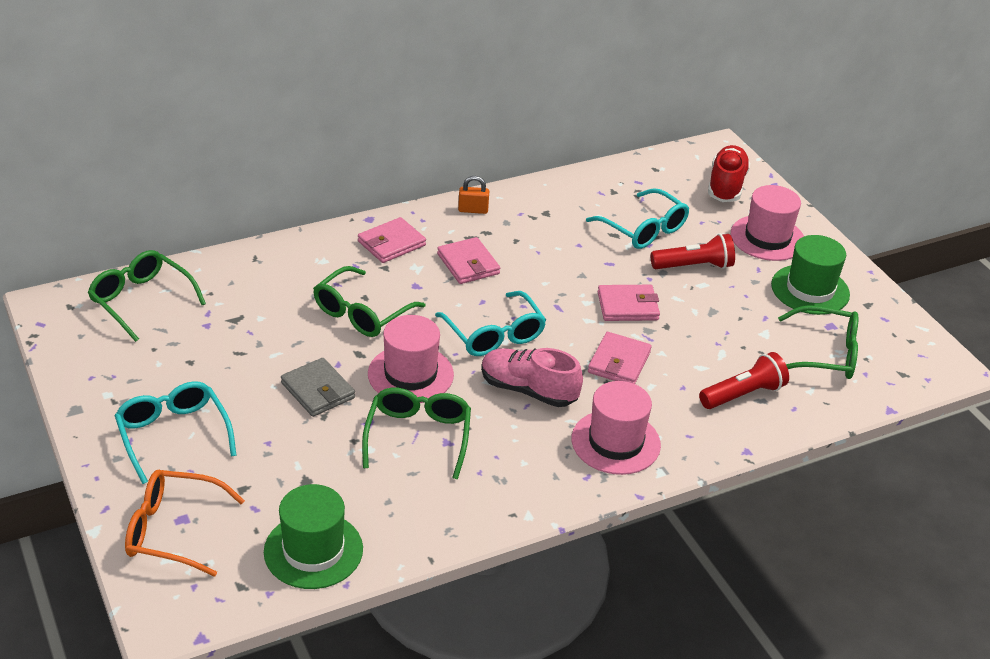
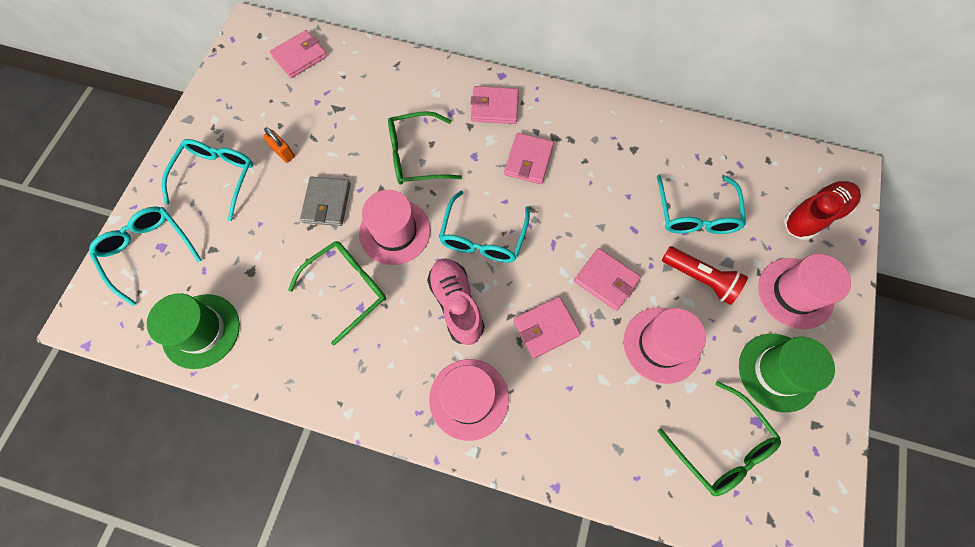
camera: 45 degrees right, 30 degrees up
green glasses [88,250,206,342] -> pink wallet [270,30,327,78]
orange glasses [125,469,245,577] -> turquoise glasses [89,207,202,306]
orange padlock [458,176,489,214] -> orange padlock moved to [263,127,295,163]
red flashlight [699,352,789,409] -> none
none -> pink hat [623,308,706,384]

